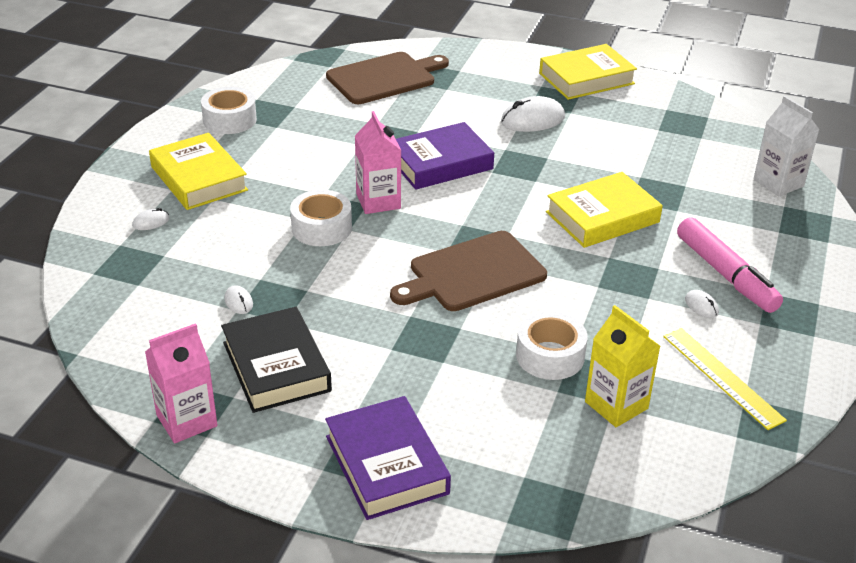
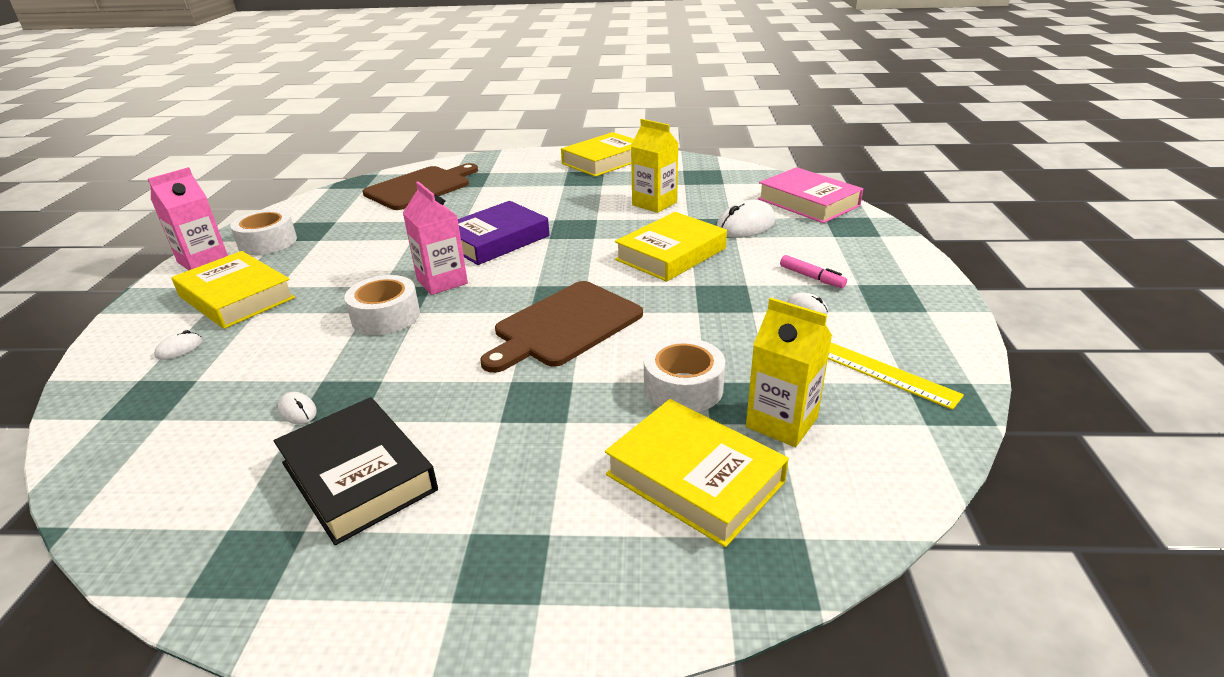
camera: 15 degrees left, 5 degrees down
pink carton [145,323,218,443] -> pink carton moved to [148,167,228,270]
purple book [325,396,451,520] -> none
white mouse [501,96,565,132] -> white mouse moved to [717,200,775,238]
pink marker [677,217,783,313] -> pink marker [780,255,847,288], size x0.50
white carton [753,96,820,197] -> pink book [758,167,863,223]
none -> yellow book [605,399,789,547]
none -> yellow carton [631,119,679,213]

